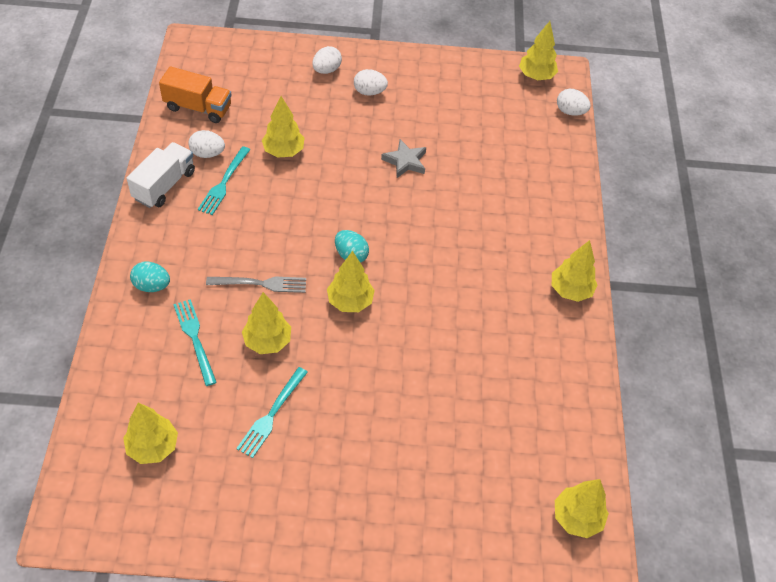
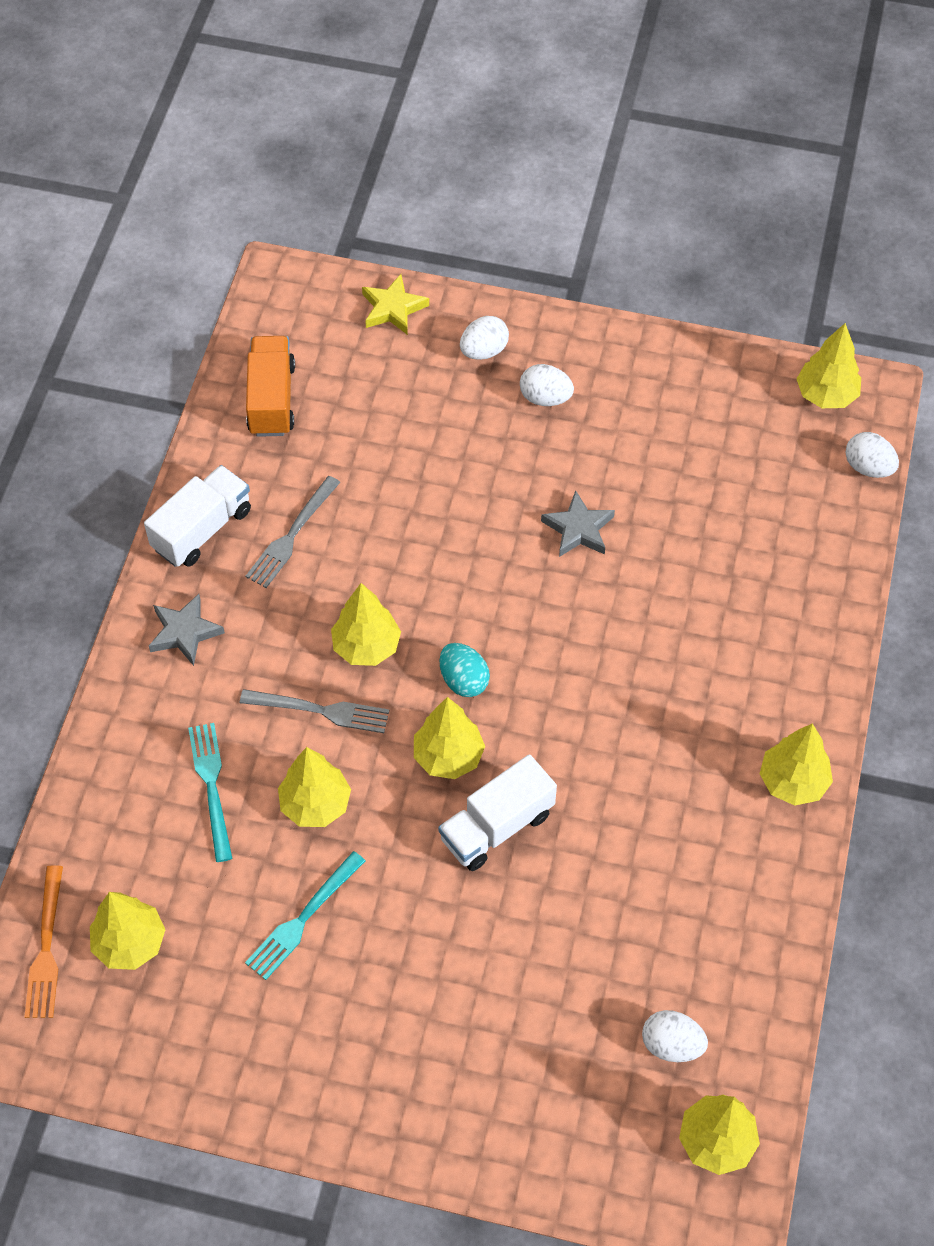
camera: 15 degrees right, 5 degrees up
turquoise egg [130,261,170,292] -> none
orange truck [159,66,232,123] -> orange truck turned 120 degrees counterclockwise [246,336,295,437]
white egg [188,130,225,158] -> white egg moved to [642,1010,708,1062]
turquoise fork [198,146,250,215] -> grey fork [246,476,340,588]
yellow tree [262,96,304,158] -> yellow tree moved to [331,583,401,666]
none -> orange fork [25,865,63,1018]
none -> grey star [149,594,225,666]
none -> yellow star [362,274,429,335]
none -> white truck [438,754,557,871]

